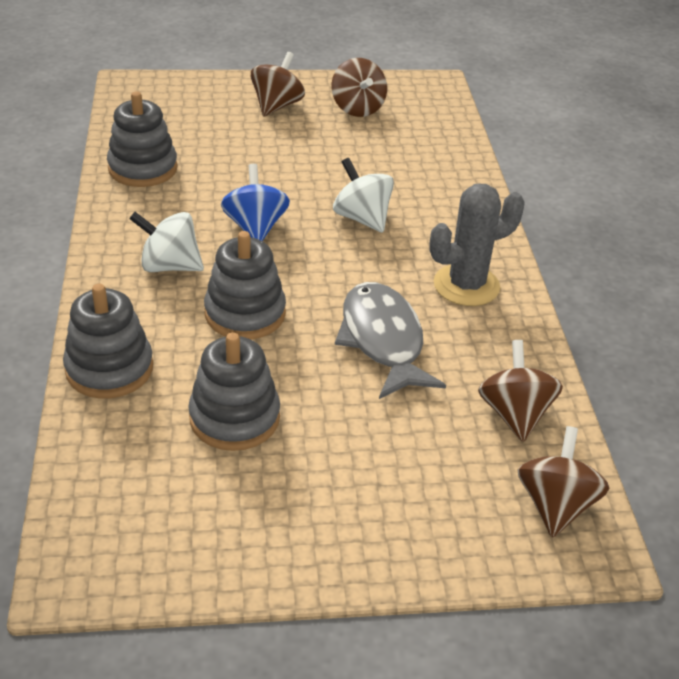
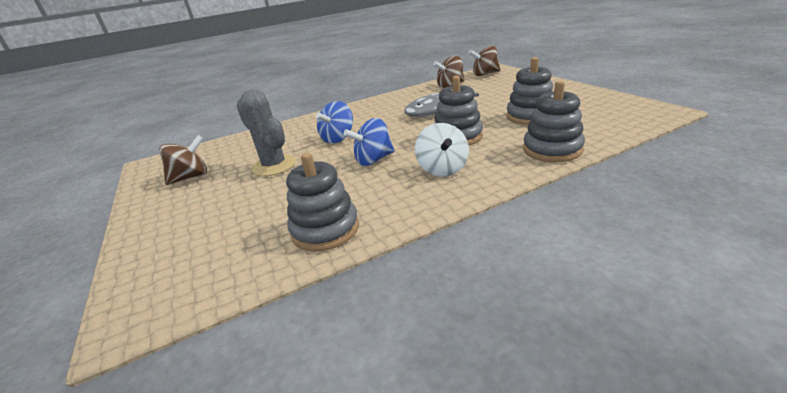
camera: 105 degrees left, 10 degrees down
brown spinning top [251,52,305,116] -> none
white spinning top [333,158,394,233] -> blue spinning top [316,101,353,144]
grey cactus [429,184,525,306] -> grey cactus moved to [237,90,296,176]

